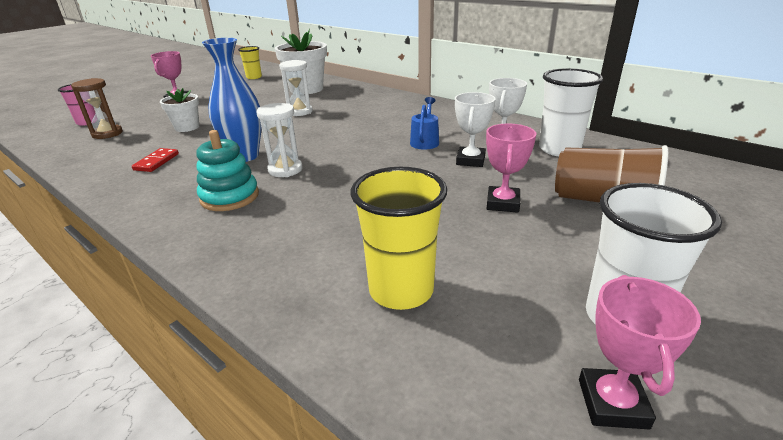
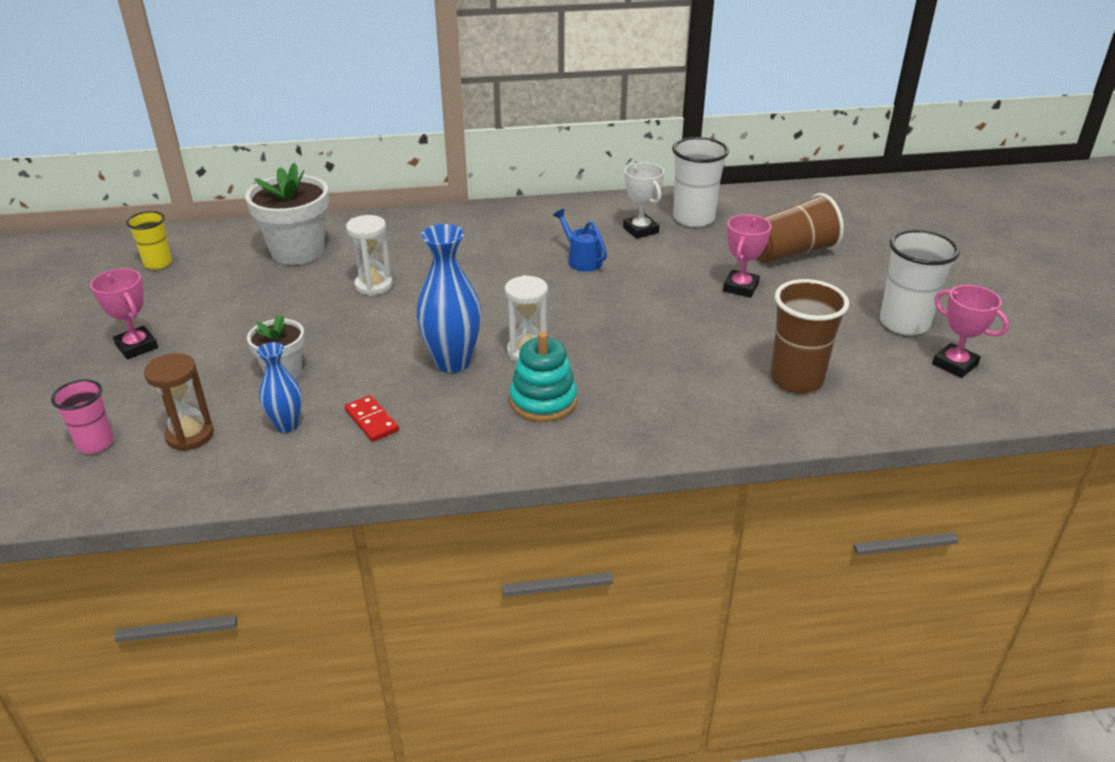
camera: 50 degrees left, 5 degrees up
yellow cup [351,167,447,310] -> brown cup [770,279,849,393]
white trophy [455,92,495,167] -> none
pink trophy [486,124,537,213] -> pink trophy turned 60 degrees clockwise [723,214,772,298]
none -> blue vase [257,342,302,433]

